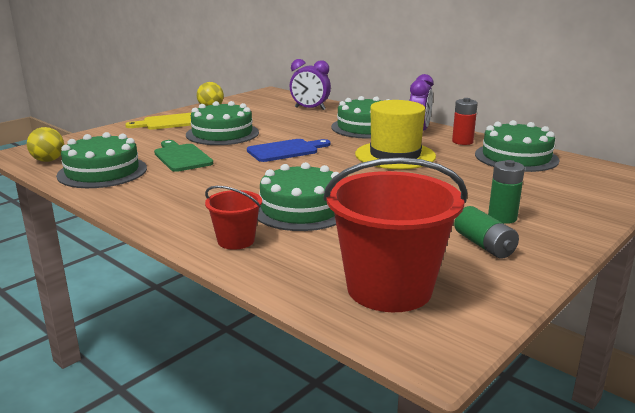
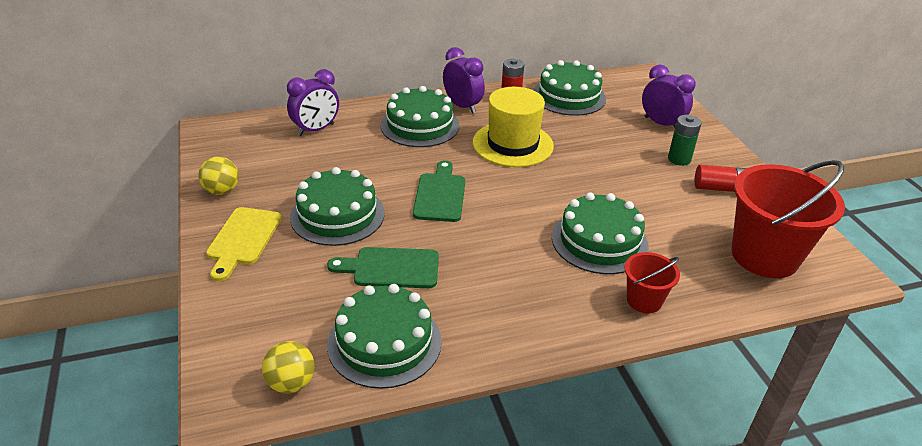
camera: 60 degrees left, 15 degrees up
blue cutting board [247,139,331,162] -> green cutting board [413,161,465,222]
green battery [454,206,519,259] -> red battery [695,165,747,192]
none -> purple clock [642,64,696,128]

